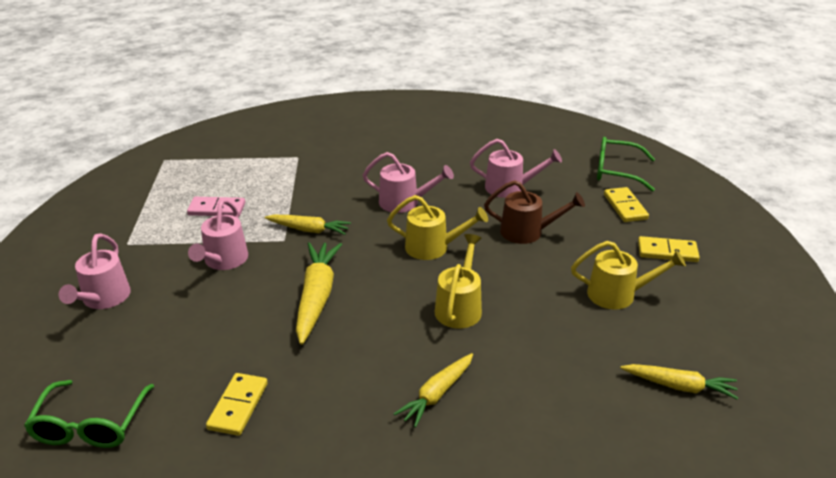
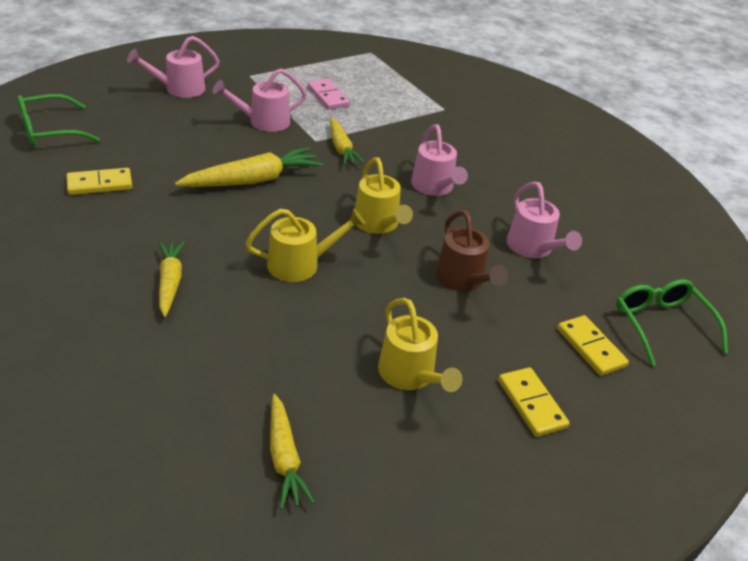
camera: 55 degrees right, 5 degrees up
yellow carrot [394,353,473,428] -> yellow carrot turned 75 degrees clockwise [159,241,185,317]
yellow domino [604,187,649,222] -> yellow domino turned 75 degrees counterclockwise [557,315,629,376]

